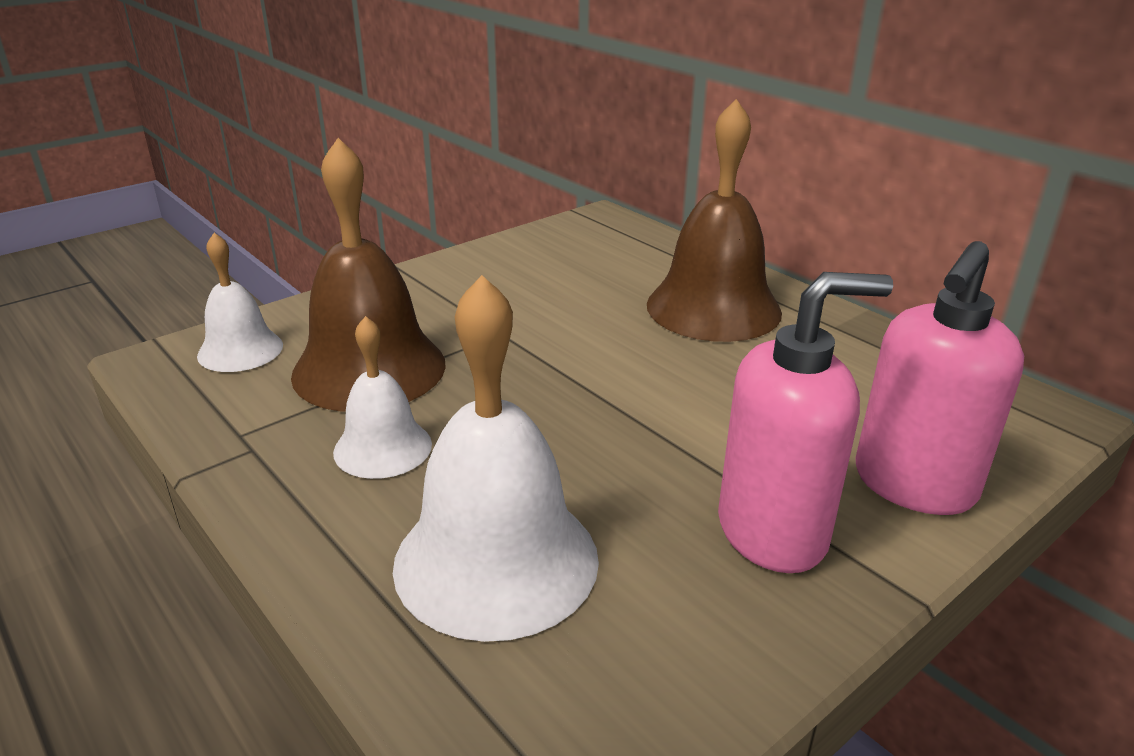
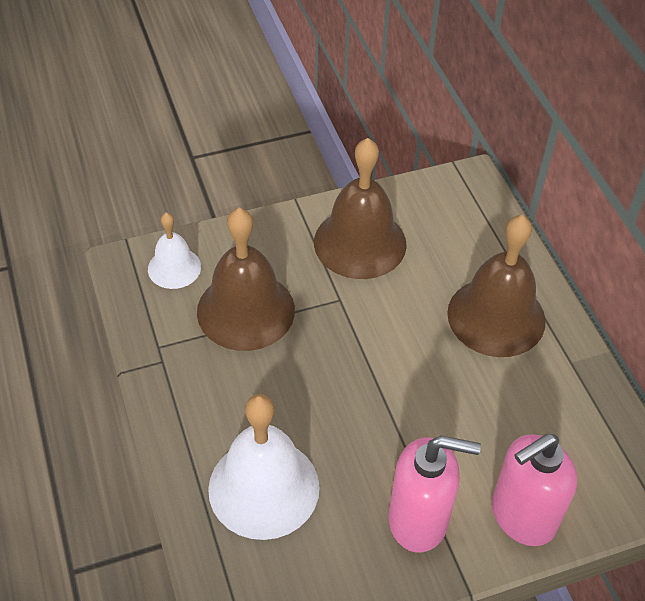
camera: 20 degrees right, 20 degrees up
white bell [333,316,432,479] -> none
none -> brown bell [314,138,407,279]

